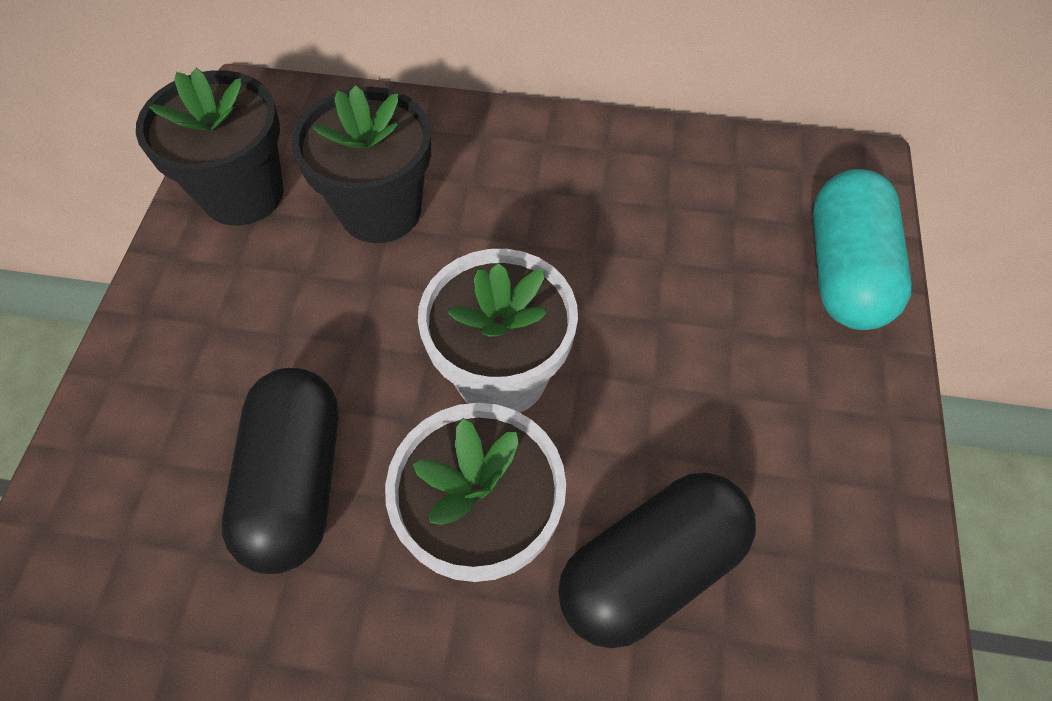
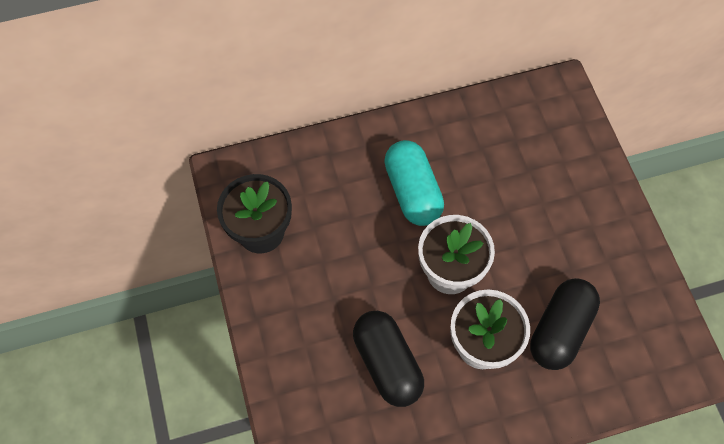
camera: 25 degrees left, 5 degrees up
black flower pot [291,85,431,243] -> none
turquoise capsule [813,169,912,330] -> turquoise capsule moved to [384,140,444,226]

